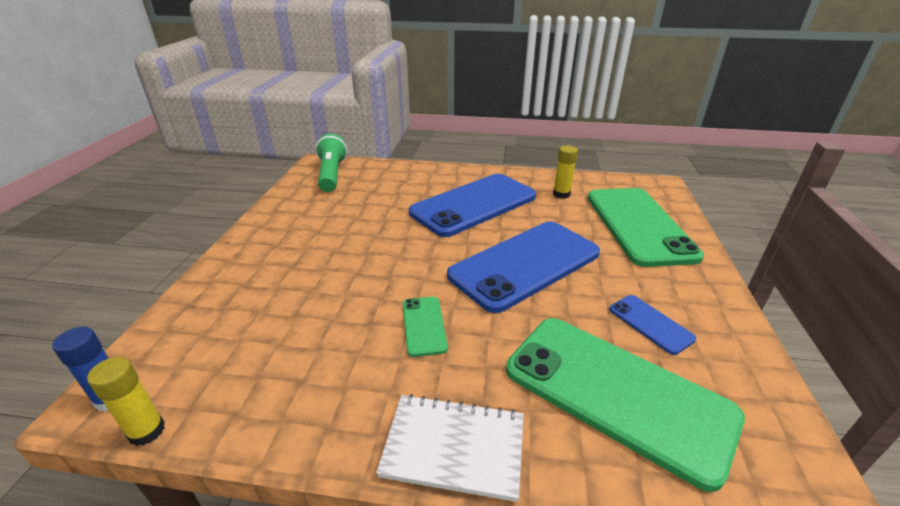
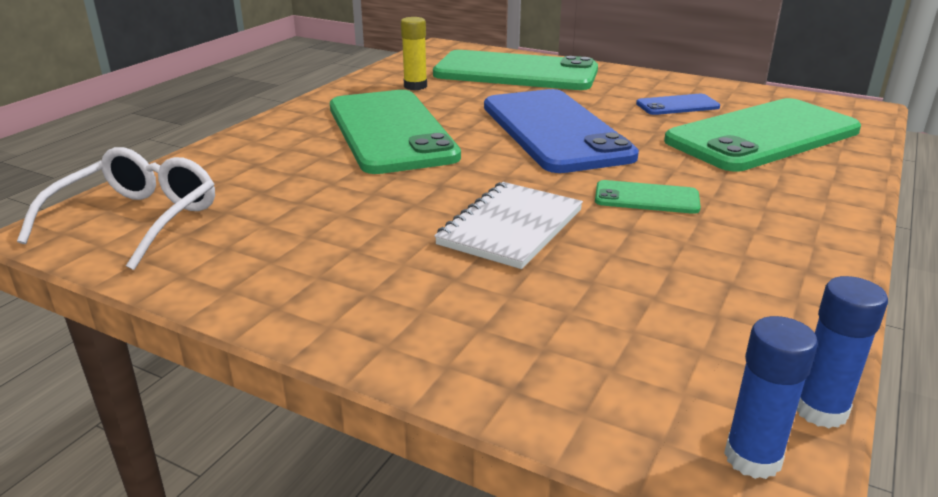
camera: 70 degrees left, 5 degrees down
yellow glue stick [87,357,165,446] -> blue glue stick [796,276,888,428]
green flashlight [315,133,347,192] -> white glasses [17,147,215,270]
white notebook [376,394,524,502] -> white notebook moved to [434,182,583,269]
blue phone [409,174,536,237] -> green phone [330,90,461,174]

